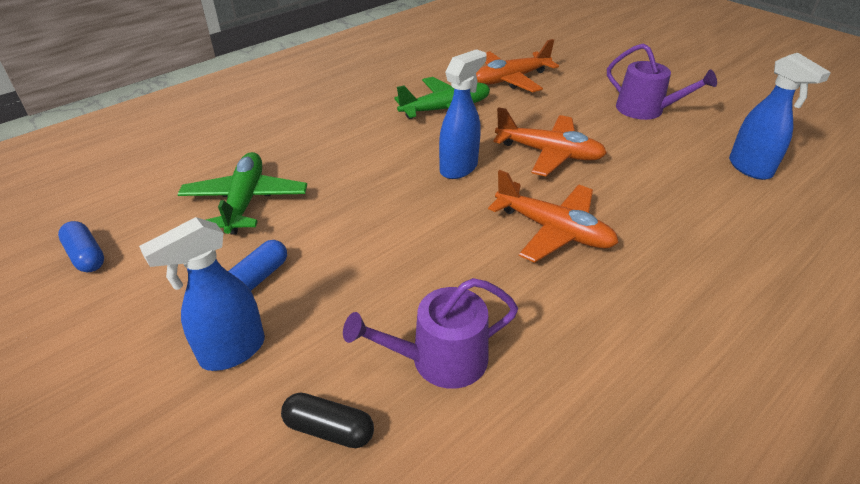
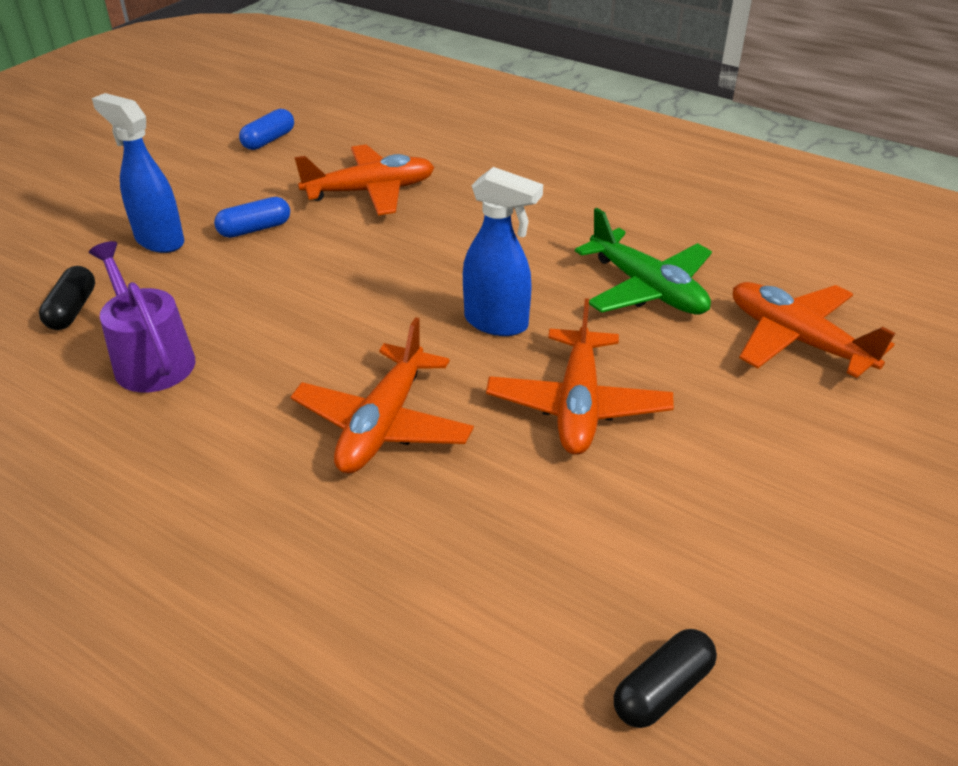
camera: 75 degrees right, 0 degrees up
green plane [177,152,307,234] -> orange plane [294,145,434,215]
blue capsule [228,240,287,291] -> blue capsule turned 45 degrees counterclockwise [214,197,290,238]
purple watering can [607,43,717,120] -> none
blue spray bottle [729,53,831,180] -> black capsule [614,629,717,728]

